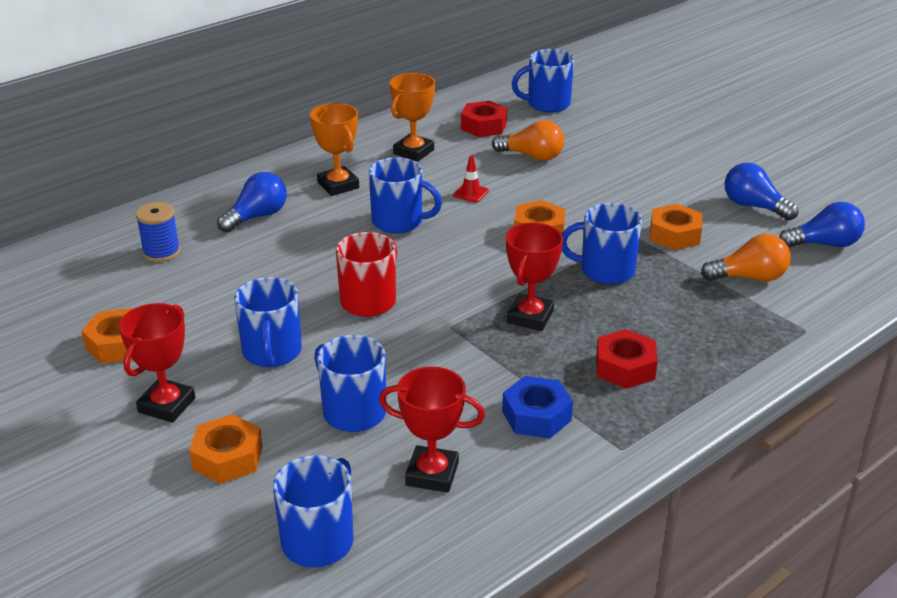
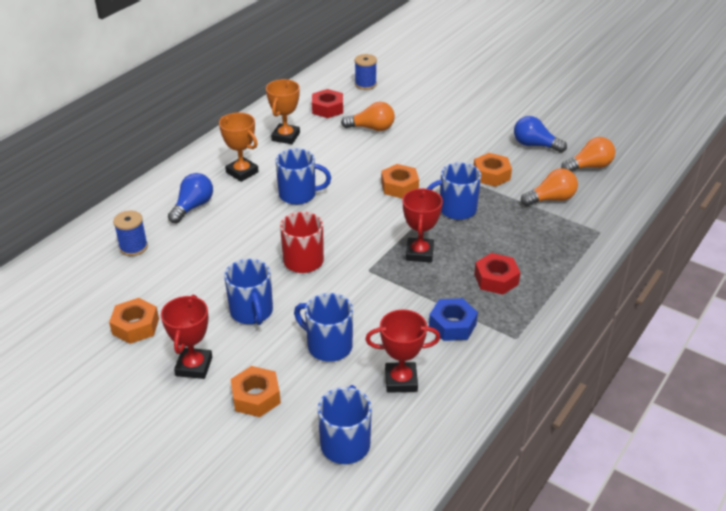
camera: 15 degrees left, 5 degrees up
red traffic cone [453,155,489,203] -> none
blue mug [512,49,574,113] -> blue spool [355,54,377,90]
blue light bulb [779,202,865,248] -> orange light bulb [561,137,615,172]

